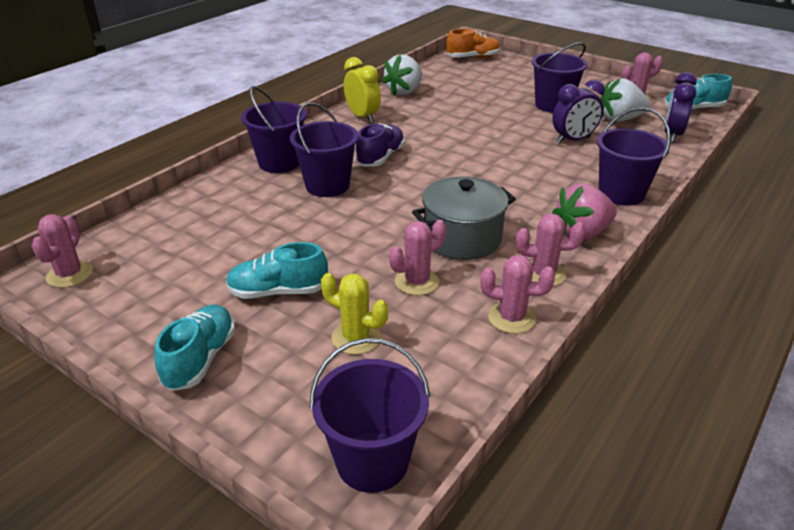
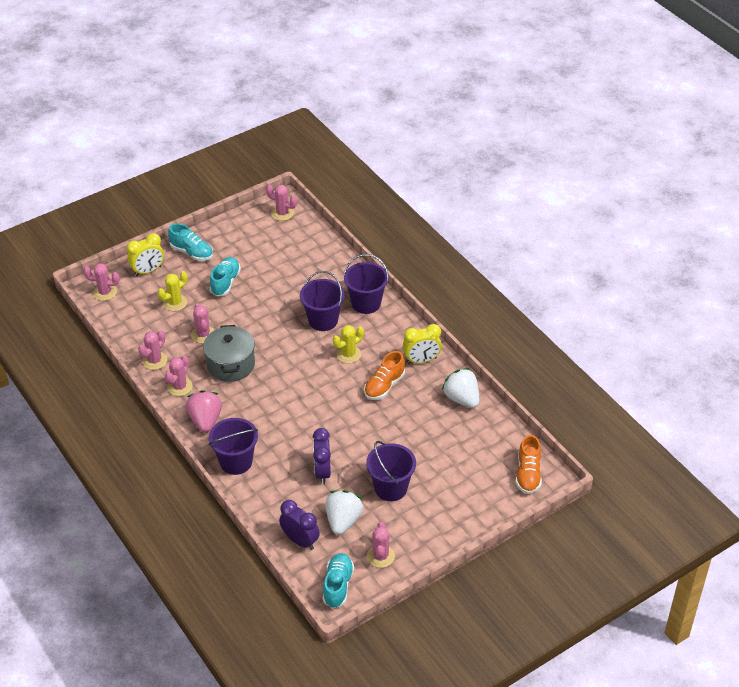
camera: 110 degrees right, 10 degrees up
purple bucket [310,338,430,493] -> pink cactus [83,263,120,301]
purple shoe [355,123,405,167] -> yellow cactus [333,325,364,363]
none -> yellow clock [127,233,164,276]
none -> orange shoe [364,351,405,400]

